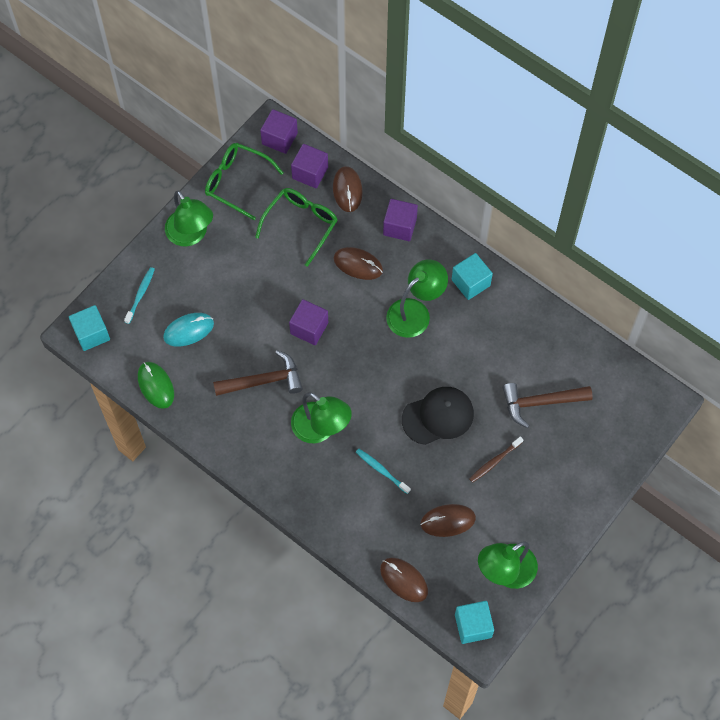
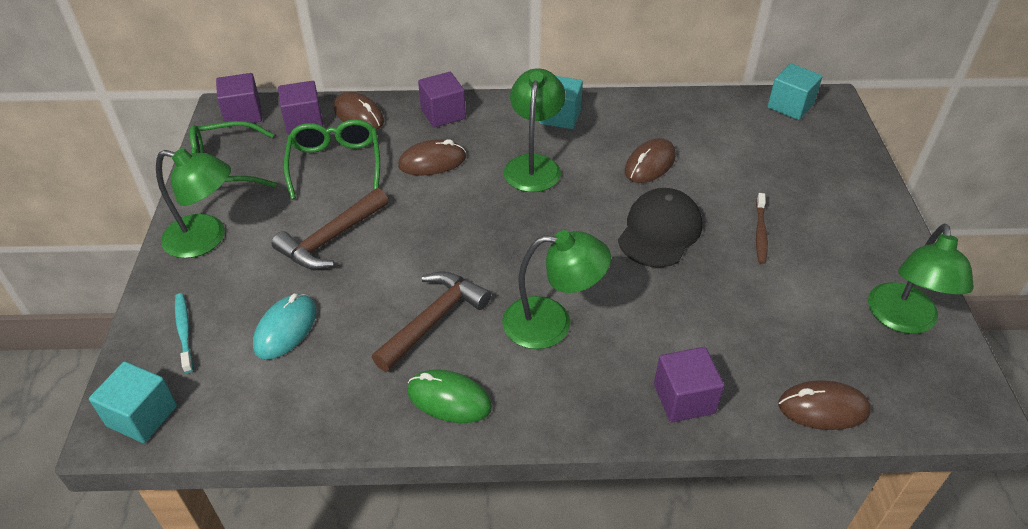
camera: 40 degrees left, 20 degrees down
green mouse [138,362,174,409] -> green mouse moved to [407,369,492,423]
purple cube [289,299,328,345] -> purple cube moved to [654,347,724,423]
turquoise toothbrush [356,449,411,494] -> none
brown mouse [420,504,476,537] -> brown mouse moved to [625,138,676,183]
turquoise cube [455,601,494,644] -> turquoise cube moved to [767,63,823,120]
brown hammer [502,383,593,428] -> brown hammer moved to [272,188,388,269]

